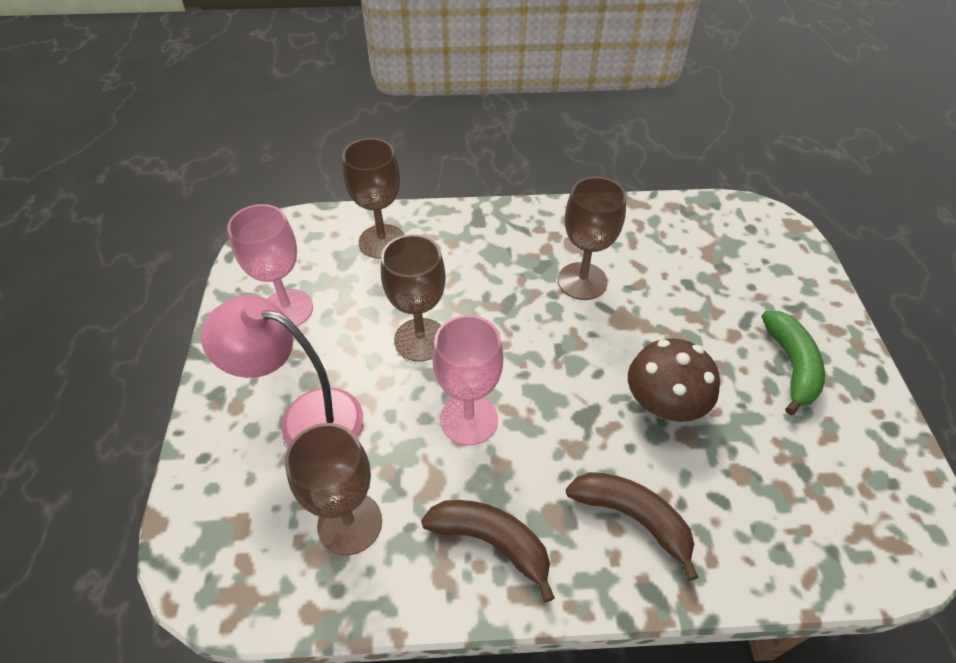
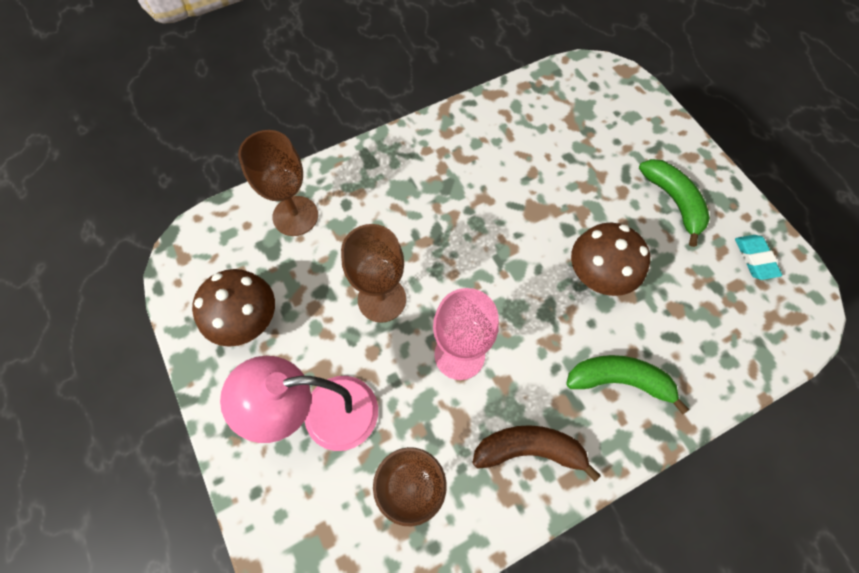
camera: 25 degrees left, 15 degrees up
pink goblet [227,204,313,326] -> brown mushroom [192,269,275,347]
brown goblet [558,177,626,300] -> none
brown banana [566,472,699,581] -> green banana [566,355,689,414]
none -> turquoise eraser [735,235,782,280]

